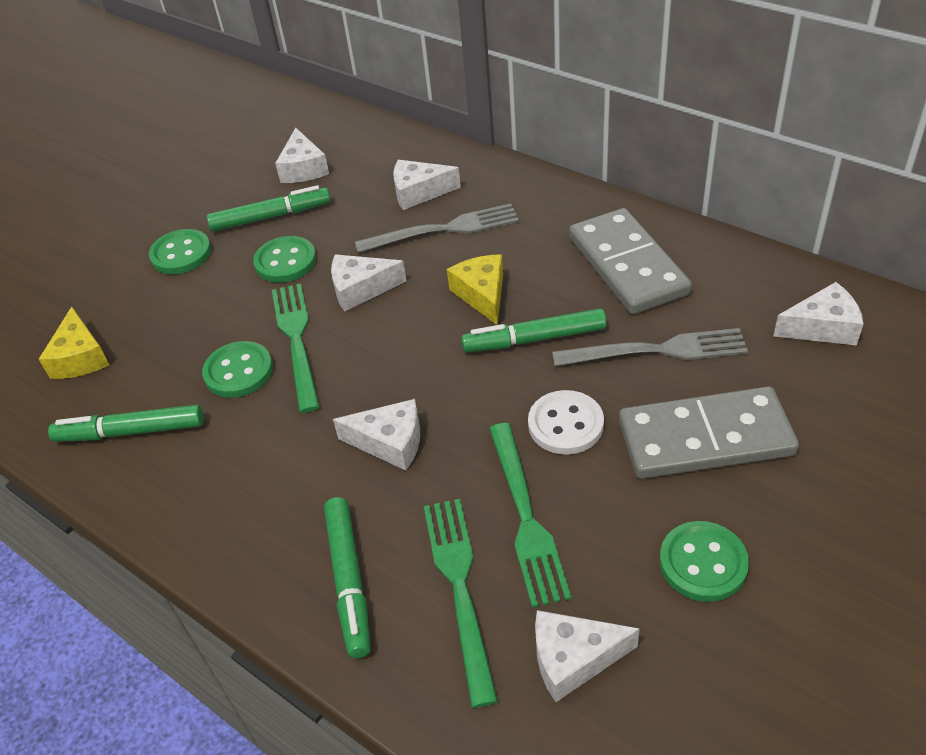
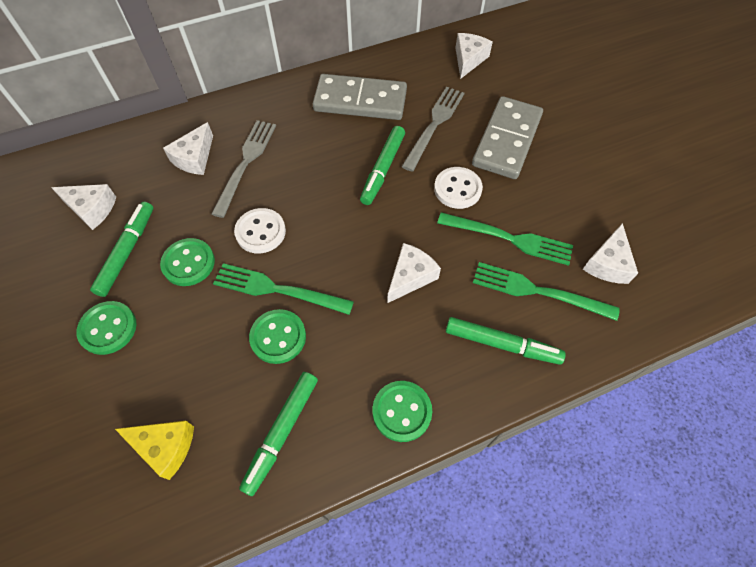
camera: 65 degrees left, 15 degrees up
white cheese [331,254,407,312] -> white button [234,208,286,254]
yellow cheese [447,254,503,325] -> none
green button [660,521,749,602] -> green button moved to [372,381,432,442]

